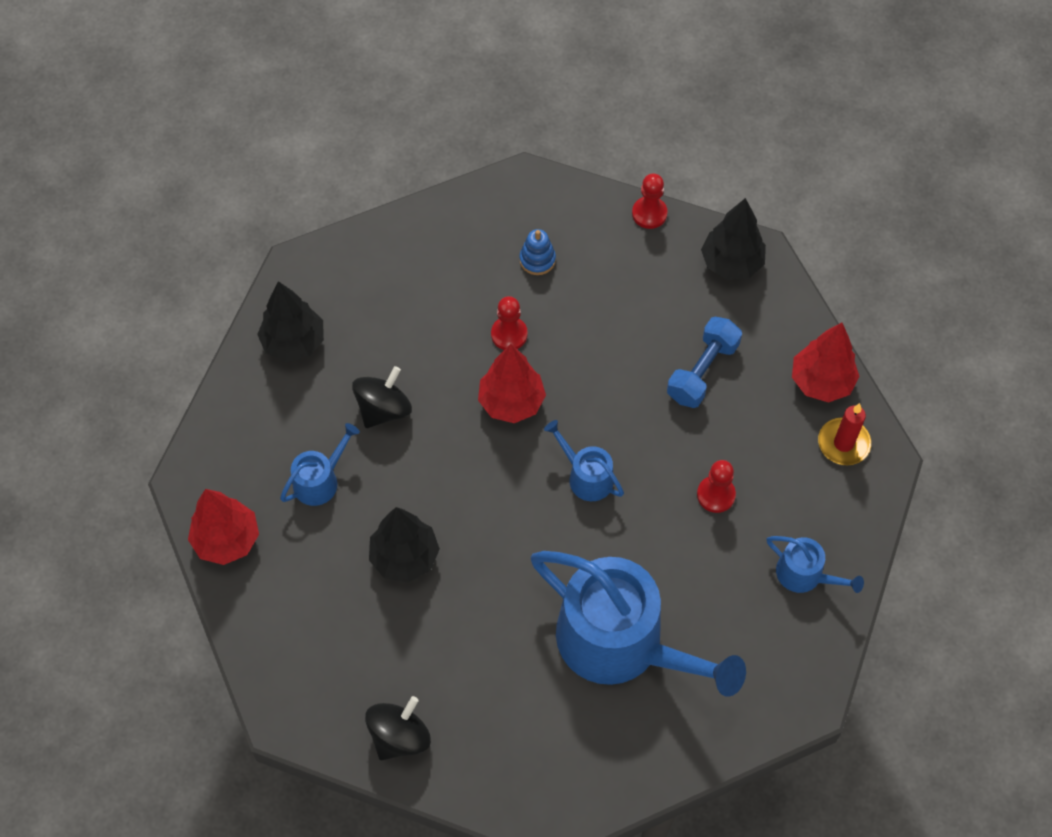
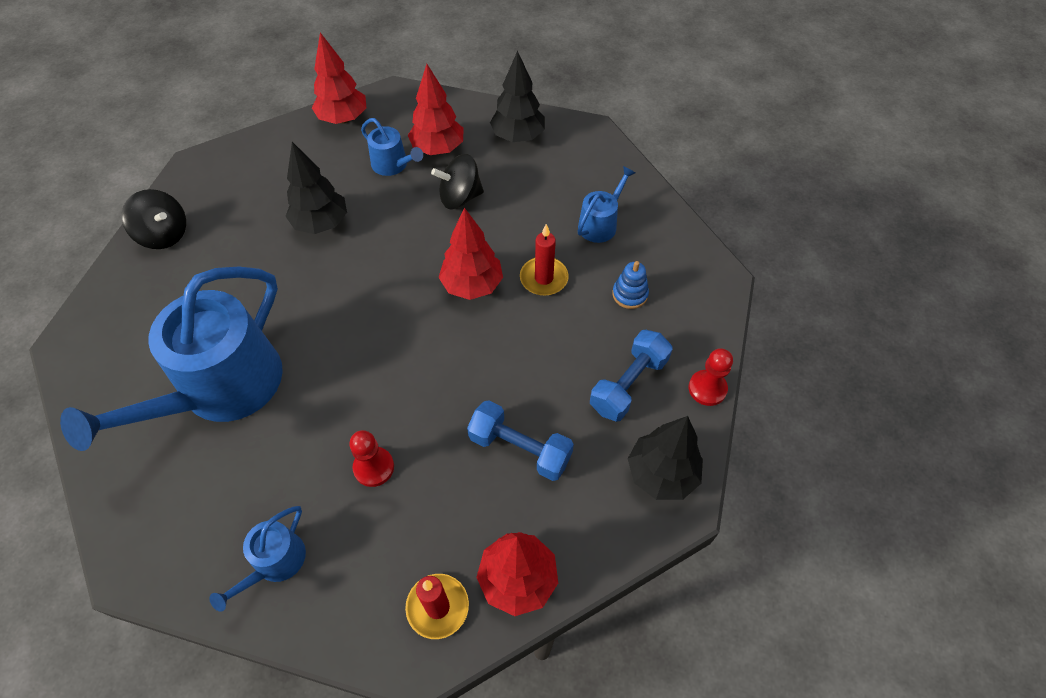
camera: 85 degrees right, 5 degrees down
black spinning top [352,366,412,428] -> black spinning top turned 135 degrees clockwise [431,154,484,209]
red pawn [491,296,528,350] -> red candle [520,224,569,296]
blue watering can [544,420,624,501] -> blue watering can moved to [578,166,635,243]
none -> red tree [408,64,464,155]
none -> blue dumbbell [590,330,673,422]

